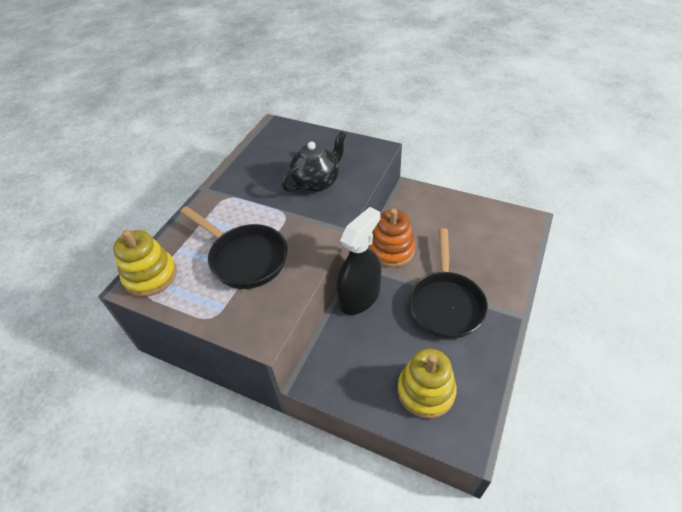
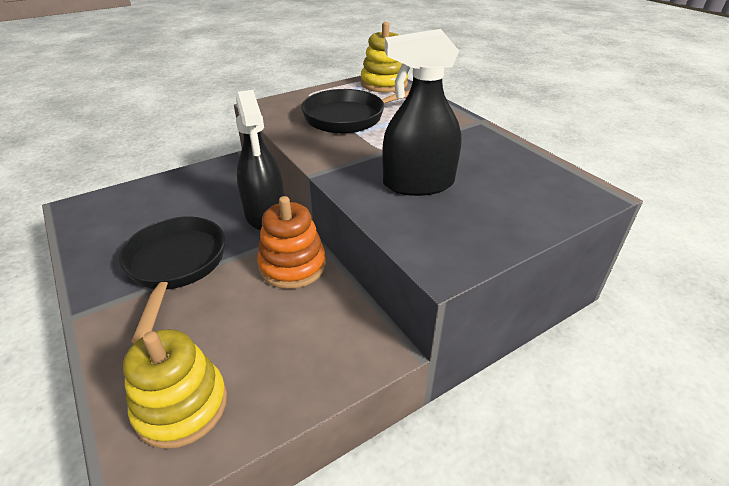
camera: 120 degrees right, 10 degrees down
black teapot [282,131,346,192] -> black spray bottle [382,29,462,196]
yellow stacking toy [398,348,457,419] -> yellow stacking toy moved to [123,329,227,449]
black pan [409,228,488,339] -> black pan turned 45 degrees clockwise [119,216,225,344]

